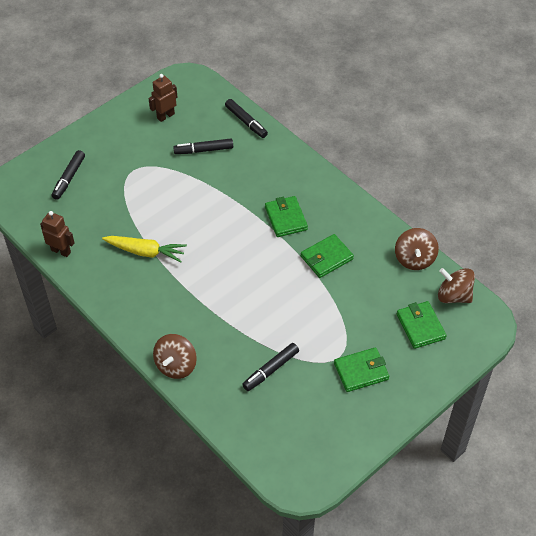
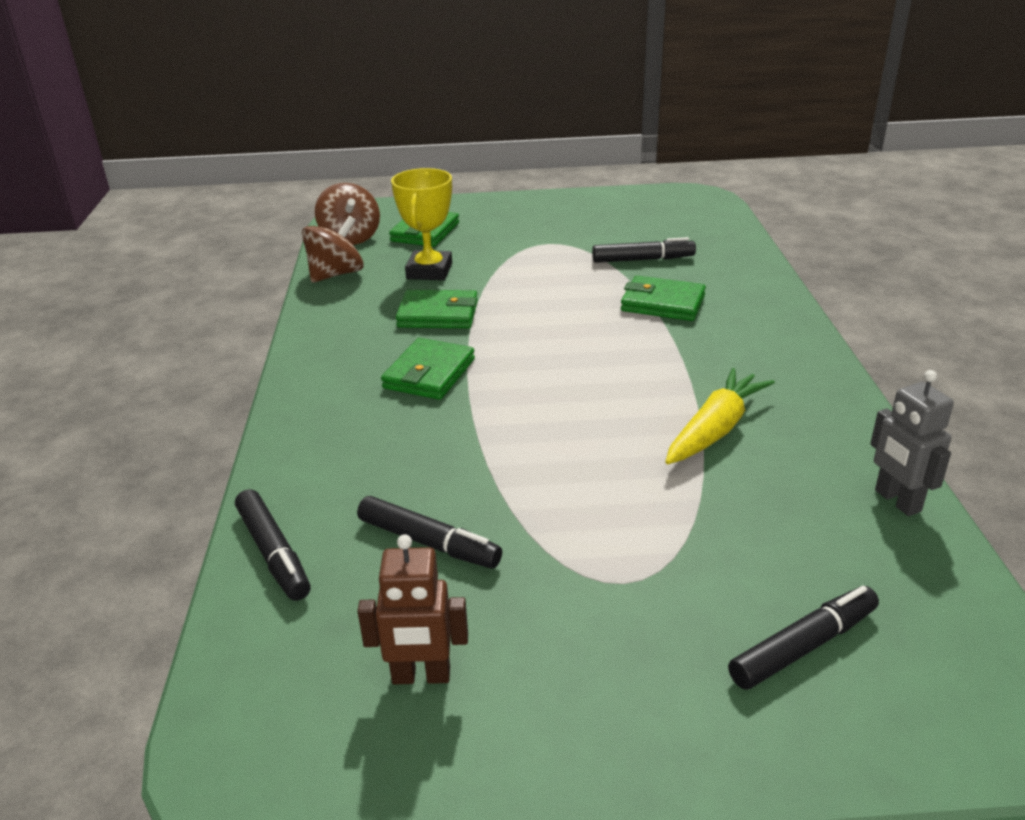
camera: 140 degrees left, 20 degrees down
brown robot [40,211,75,257] -> grey robot [870,370,954,516]
yellow carrot [102,236,187,262] -> yellow carrot turned 75 degrees clockwise [665,368,775,464]
brown spinning top [153,334,197,379] -> none
black marker [225,99,268,138] -> black marker turned 150 degrees clockwise [235,489,311,601]
green wallet [334,347,389,392] -> green wallet moved to [621,276,706,321]
none -> yellow trophy [391,168,452,280]

